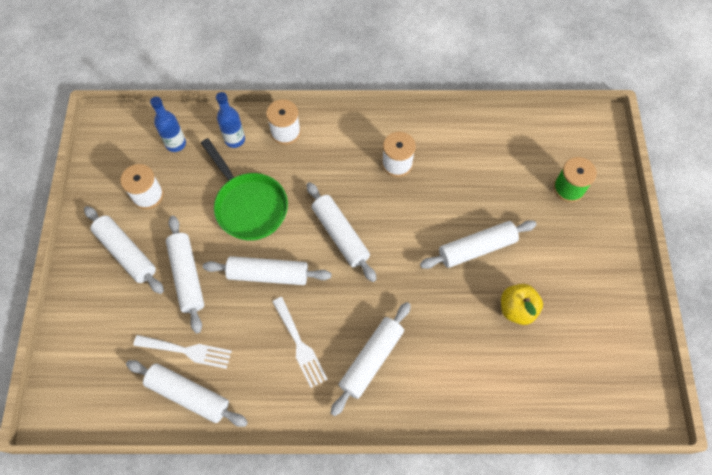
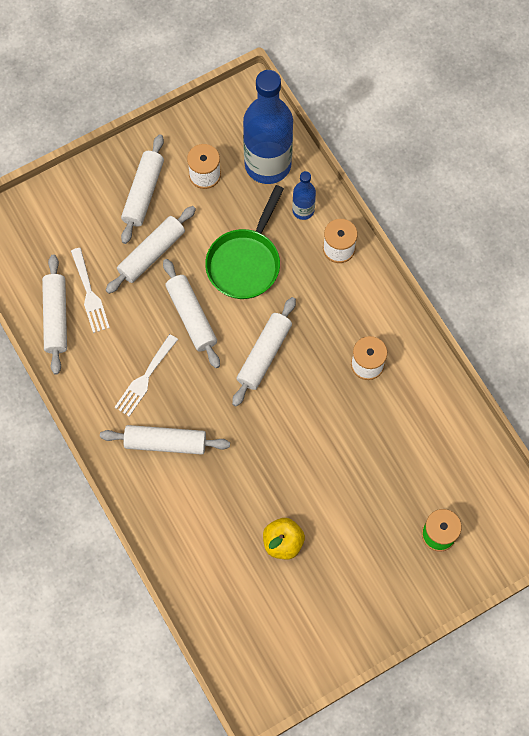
camera: 60 degrees right, 5 degrees up
blue bottle [150,97,186,152] -> blue bottle [243,70,293,184], size x2.15
white rolling pin [420,220,537,269] -> none

